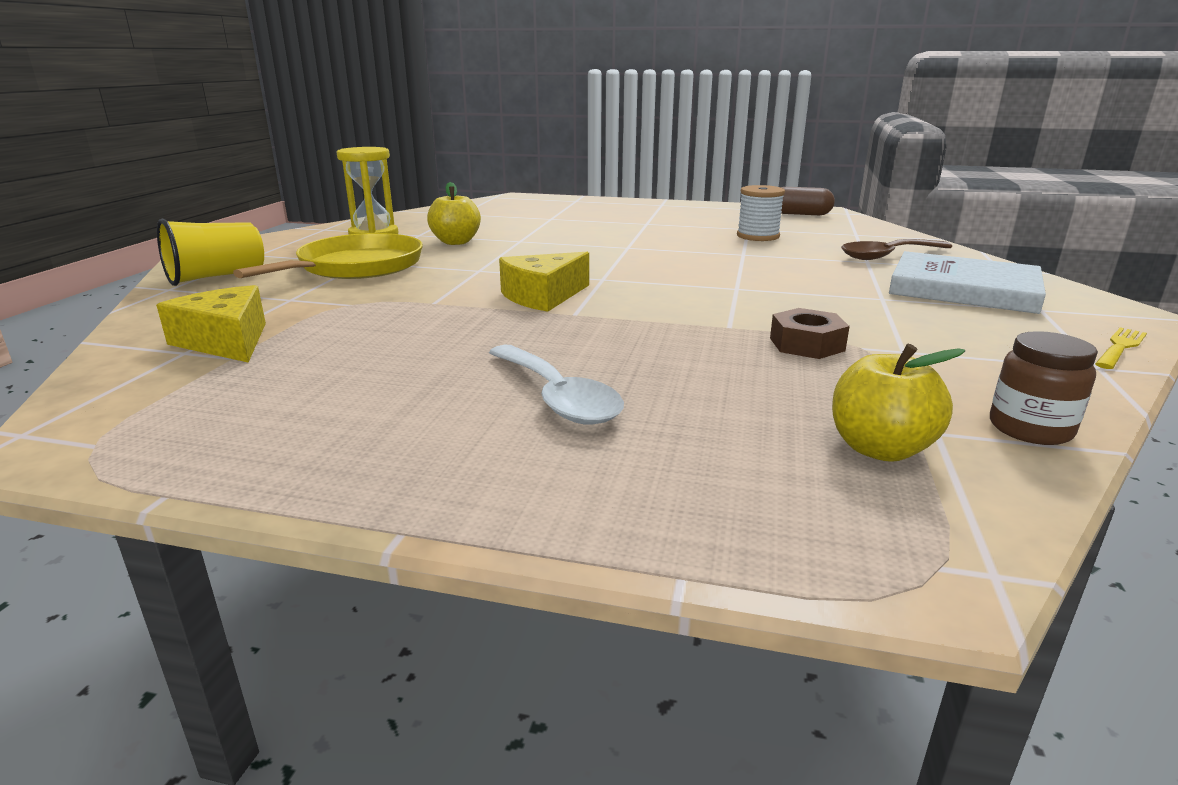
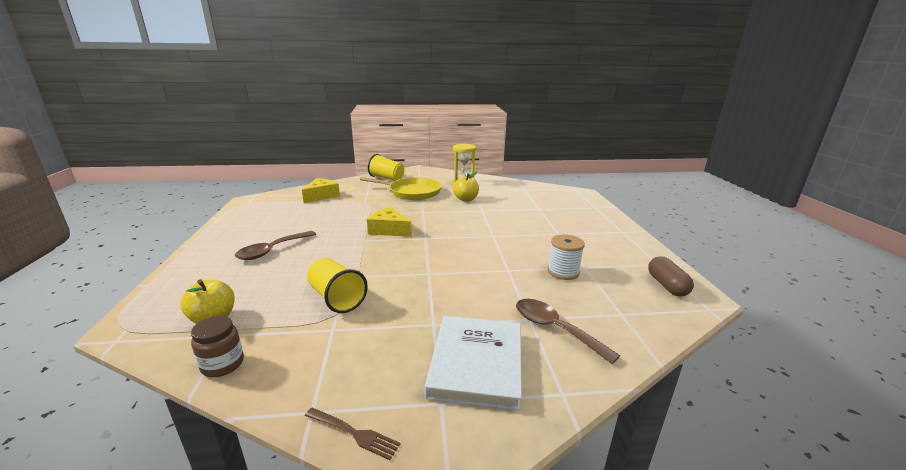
camera: 70 degrees right, 0 degrees up
white spoon [489,345,624,425] -> brown spoon [235,231,316,260]
brown nut [770,308,850,359] -> yellow cup [307,258,368,313]
yellow fork [1095,327,1147,369] -> brown fork [305,408,401,460]

